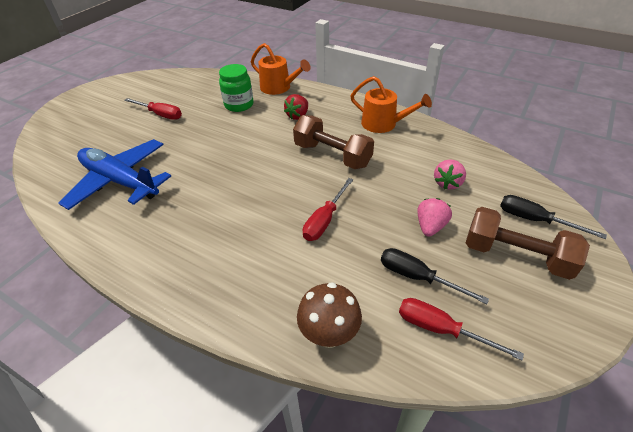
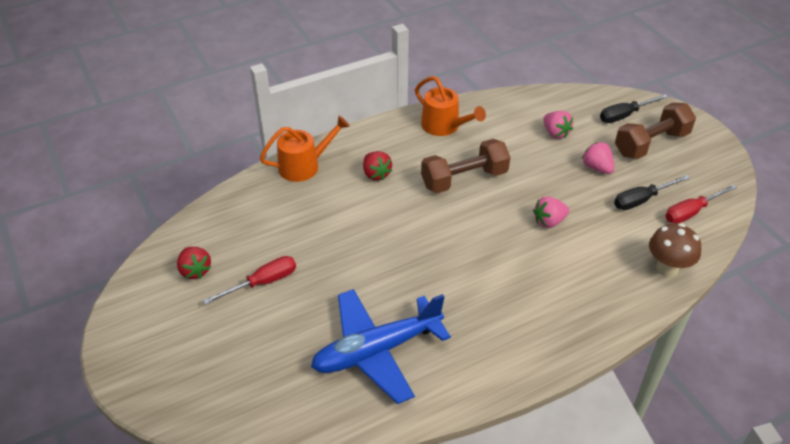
camera: 60 degrees left, 0 degrees up
green jar [219,64,254,112] -> none
red screwdriver [303,178,353,241] -> pink strawberry [533,196,569,228]
orange watering can [351,76,432,133] -> orange watering can turned 75 degrees clockwise [415,76,486,136]
none -> red strawberry [177,247,211,279]

